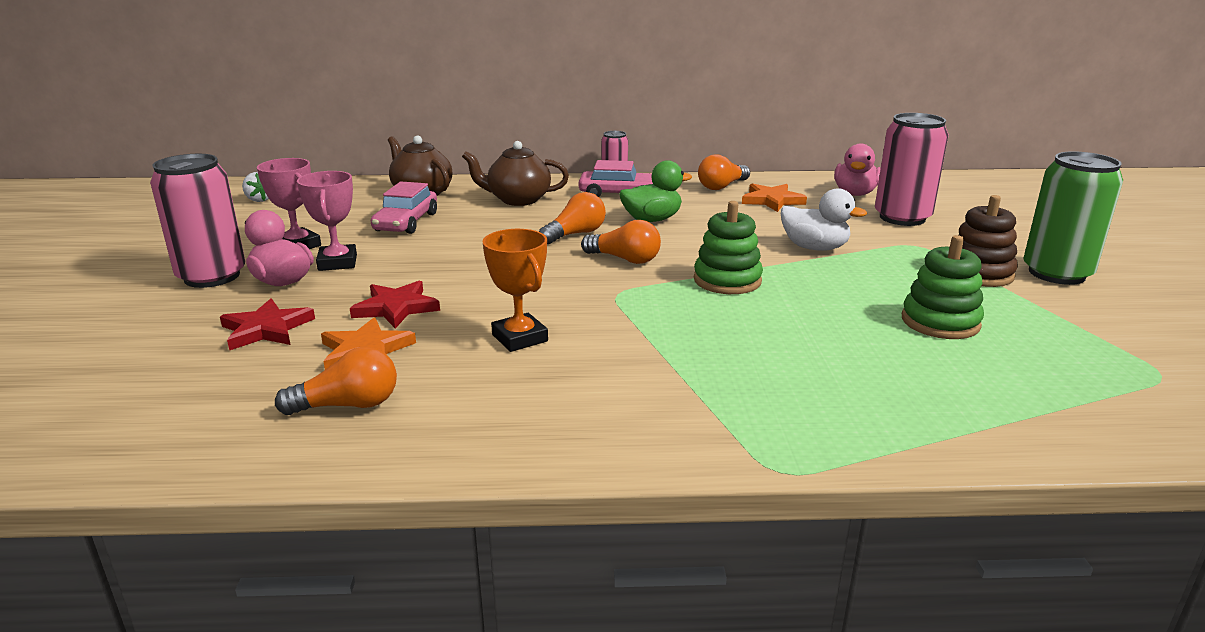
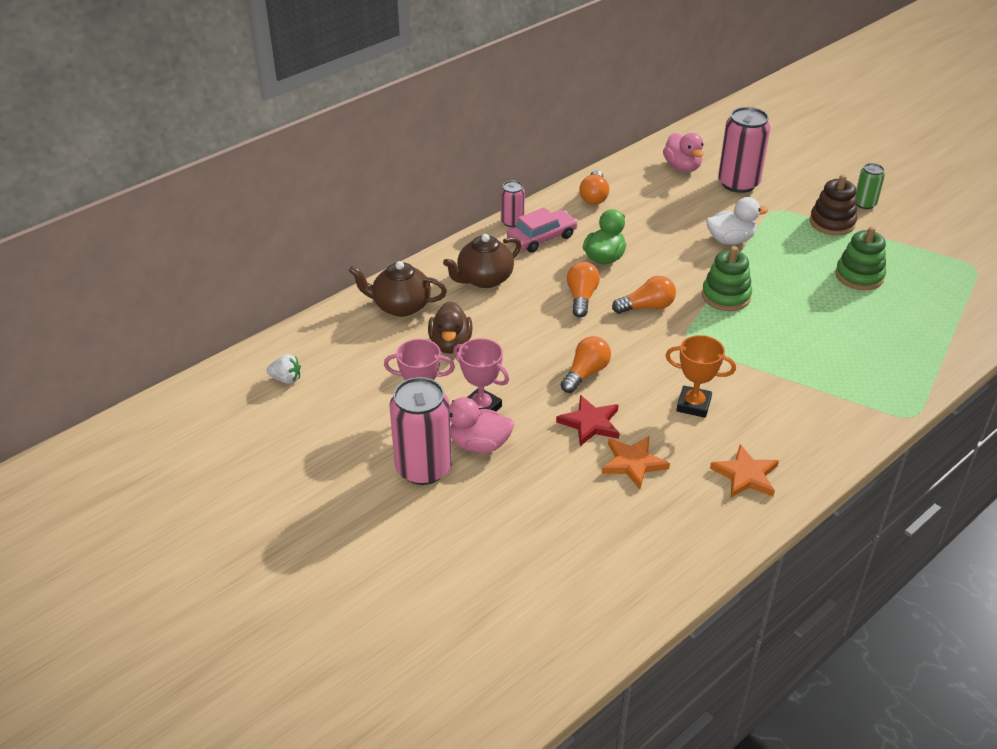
camera: 40 degrees left, 15 degrees up
red star [220,299,315,351] -> none
orange light bulb [275,347,397,415] -> orange light bulb moved to [561,336,611,393]
pink car [371,181,437,234] -> brown duck [428,301,473,354]
orange star [742,183,807,212] -> orange star moved to [710,444,779,498]
green can [1024,151,1123,285] -> green can [855,163,885,209], size x0.53

